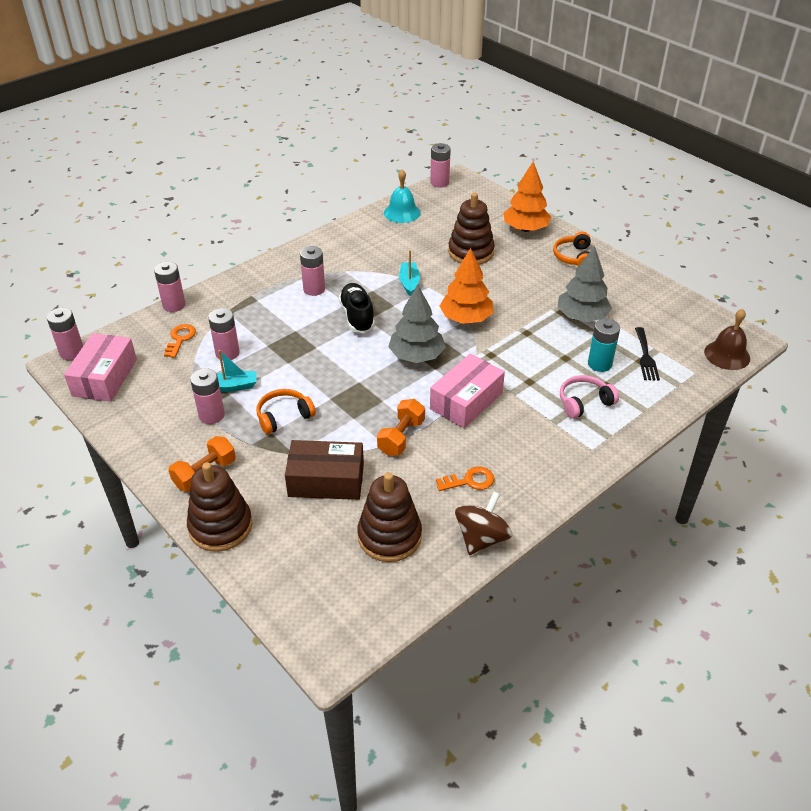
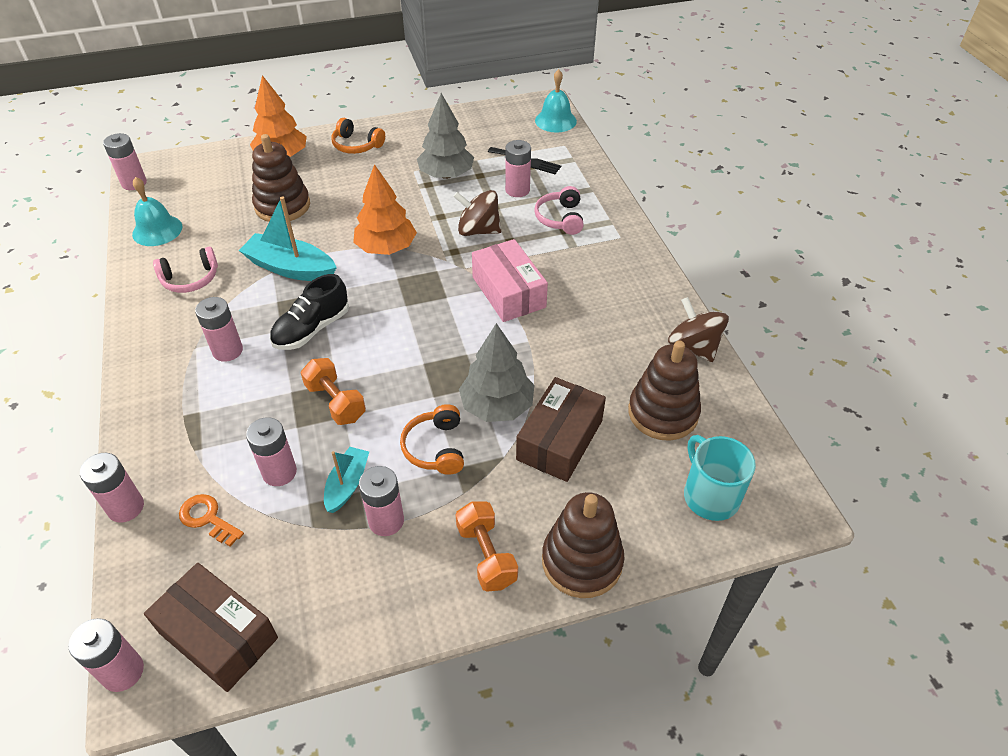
camera: 65 degrees left, 5 degrees up
pink box [64,333,137,402] -> brown box [144,563,278,692]
black shoe [338,283,375,333] -> black shoe turned 60 degrees counterclockwise [270,274,349,350]
orange dumbbell [377,399,425,456] -> orange dumbbell moved to [301,358,366,425]
grey tree [388,284,446,363] -> grey tree moved to [459,323,534,422]
turquoise boat [399,250,420,296] -> turquoise boat [239,196,337,281], size x1.68
orange key [436,467,495,491] -> none
turquoise battery [588,319,620,372] -> pink battery [505,140,531,197]
brown bell [704,309,750,370] -> turquoise bell [535,69,577,133]
none -> pink headphones [153,247,218,293]
none -> brown spinning top [453,190,501,236]
none -> turquoise mug [684,435,756,521]

